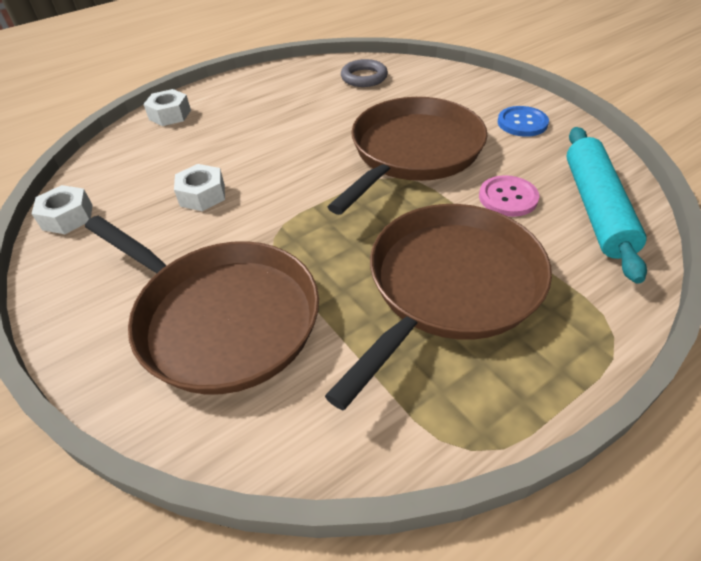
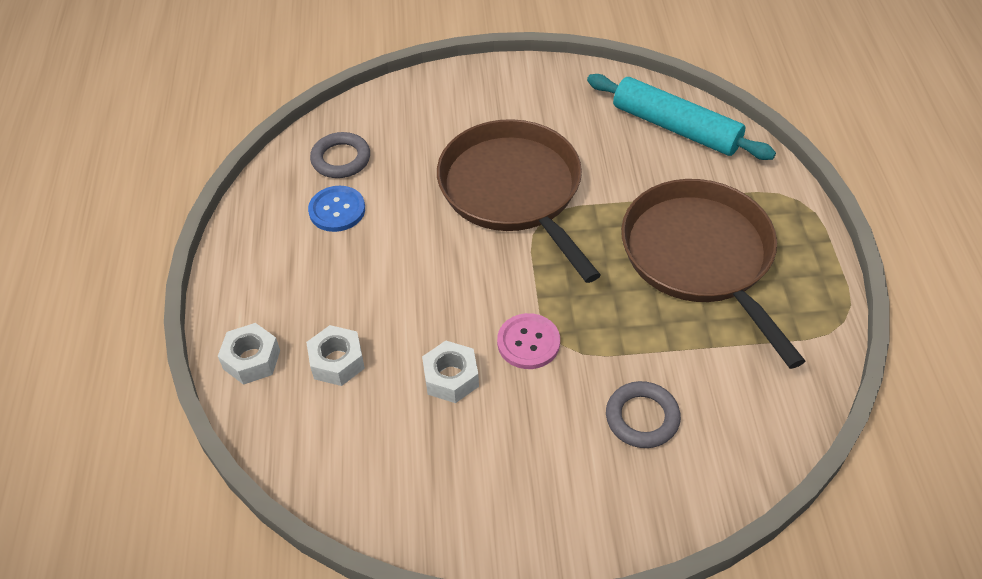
camera: 60 degrees left, 5 degrees up
white nut [31,185,93,234] -> white nut moved to [306,325,365,386]
brown pan [85,216,319,395] -> grey ring [606,381,681,448]
pink button [479,175,539,217] -> pink button moved to [497,313,560,369]
blue button [498,106,549,137] -> blue button moved to [308,186,365,232]

